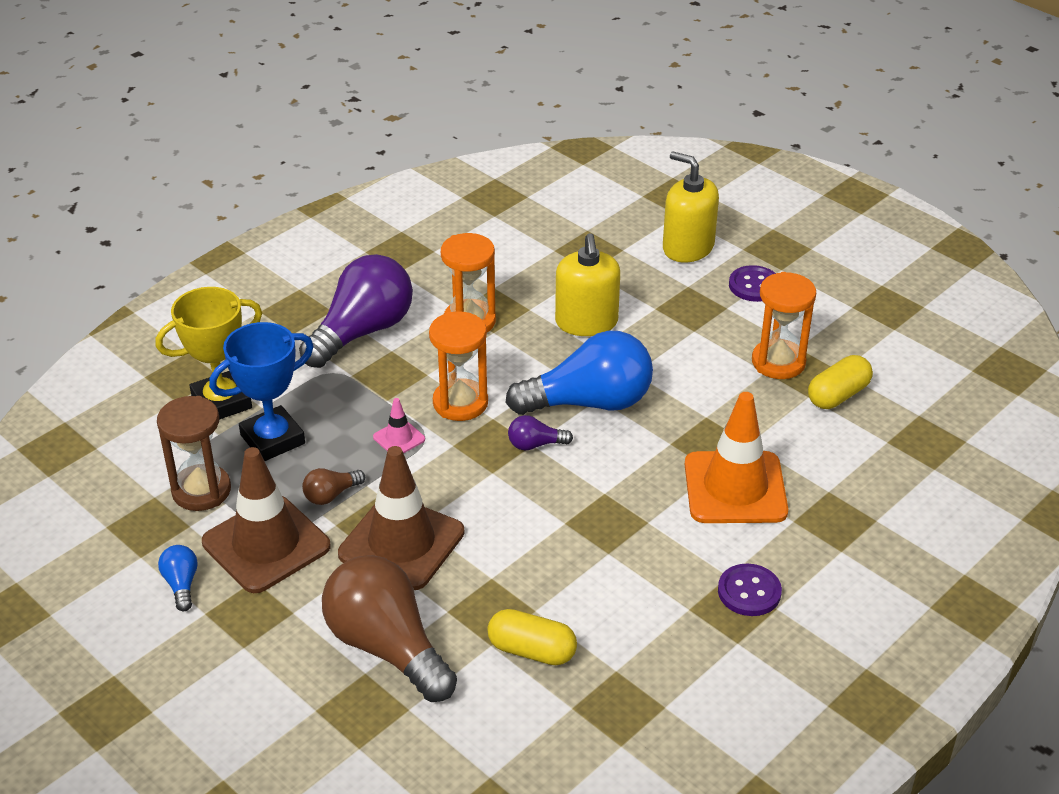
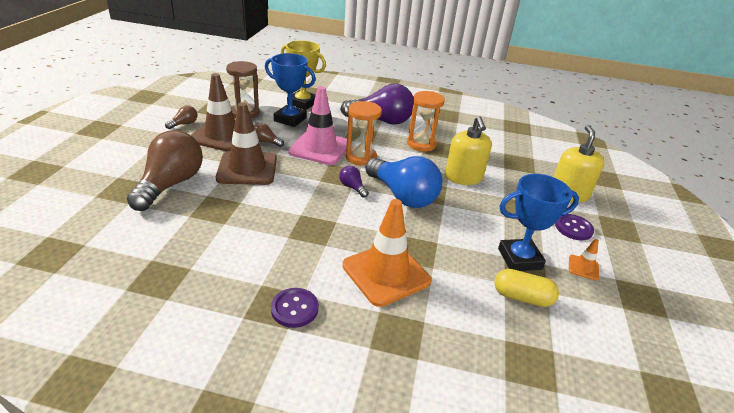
camera: 55 degrees right, 5 degrees down
blue light bulb [158,545,198,611] -> brown light bulb [165,105,197,129]
pink traffic cone [373,398,425,453] -> pink traffic cone [288,86,347,165], size x2.30
yellow capsule [487,609,577,665] -> none
yellow soap dispenser [555,233,620,336] -> yellow soap dispenser turned 60 degrees counterclockwise [445,116,492,185]
orange hourglass [752,272,816,379] -> blue trophy [498,174,579,271]
none -> orange traffic cone [569,239,599,280]

